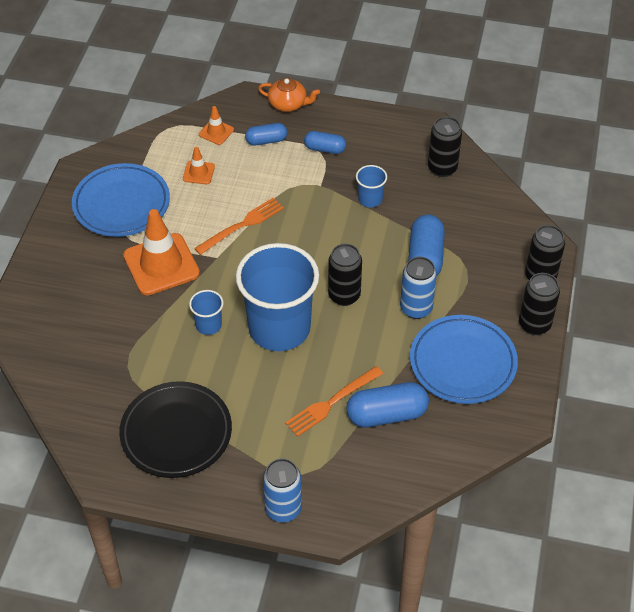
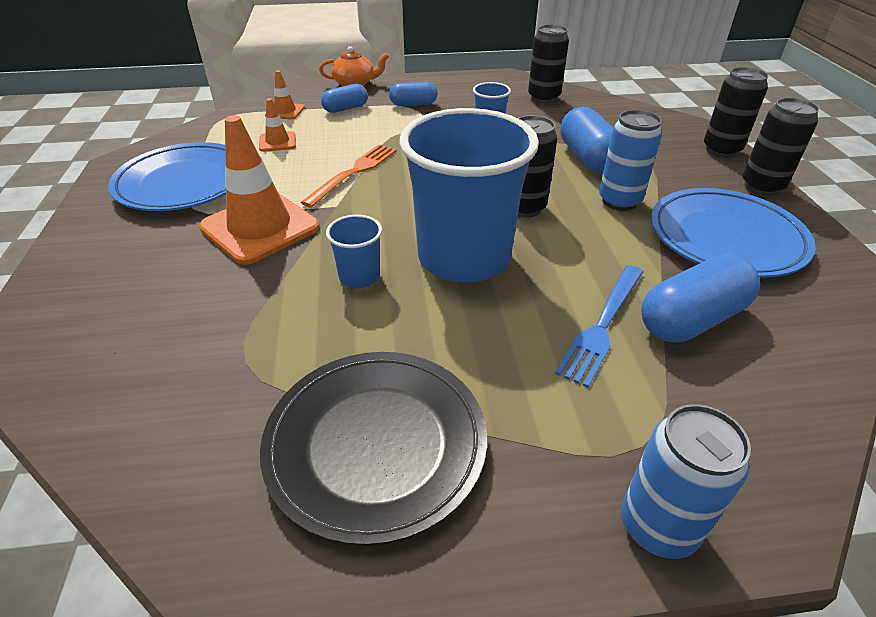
camera: 20 degrees left, 10 degrees down
orange fork [285,366,383,437] -> blue fork [555,265,643,388]

